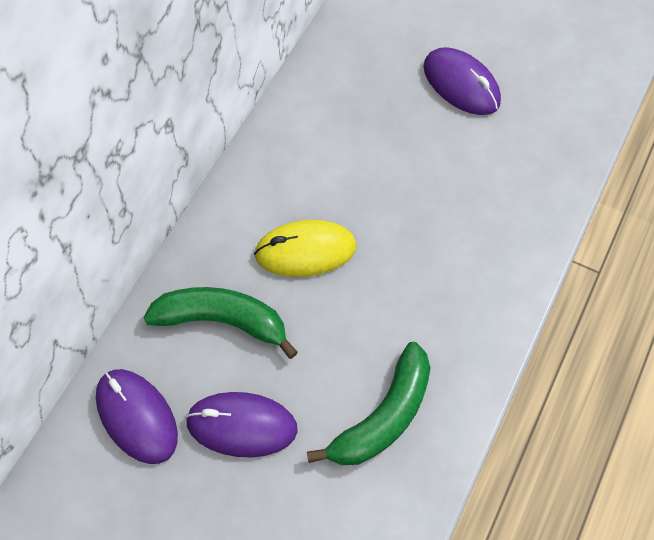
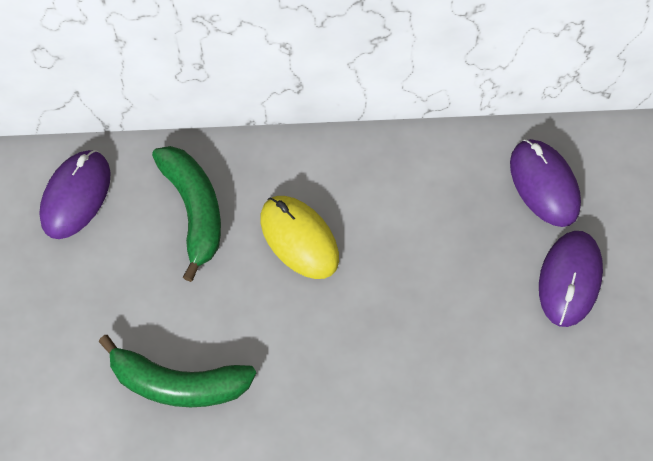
camera: 60 degrees right, 0 degrees up
purple mouse [185,392,298,458] -> purple mouse moved to [510,139,581,227]

